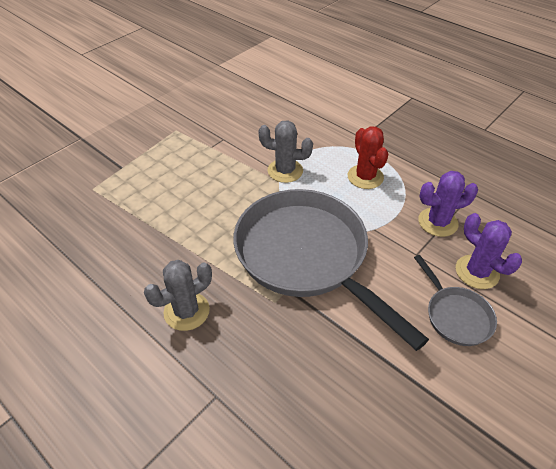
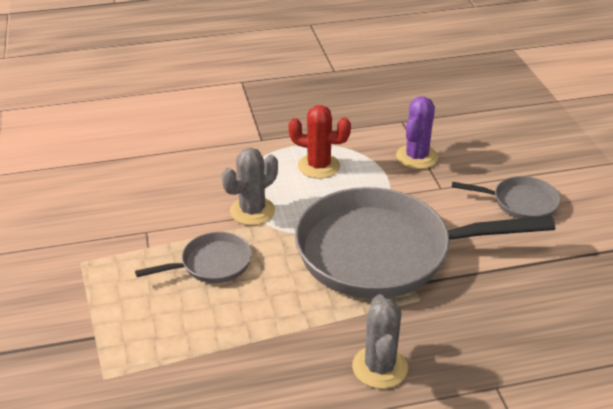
camera: 55 degrees left, 10 degrees down
purple cactus [456,213,522,289] -> none
none -> grey pan [135,232,252,283]

